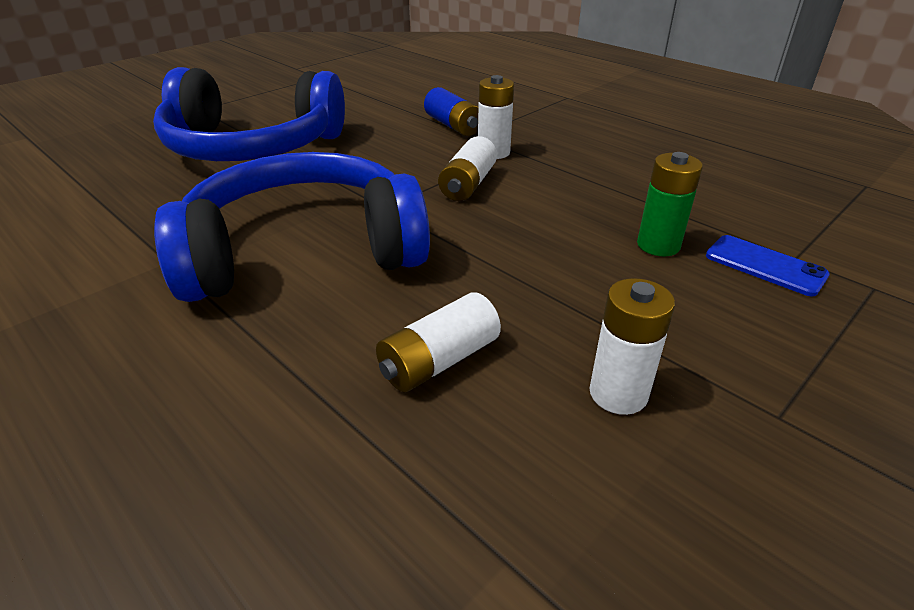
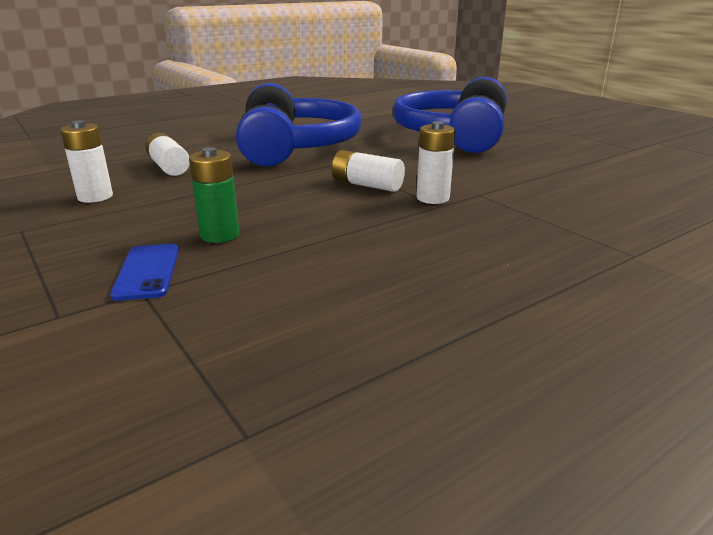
camera: 100 degrees right, 10 degrees down
blue battery [424,87,478,136] -> none
blue phone [706,235,830,297] -> blue phone turned 60 degrees counterclockwise [110,244,179,301]

